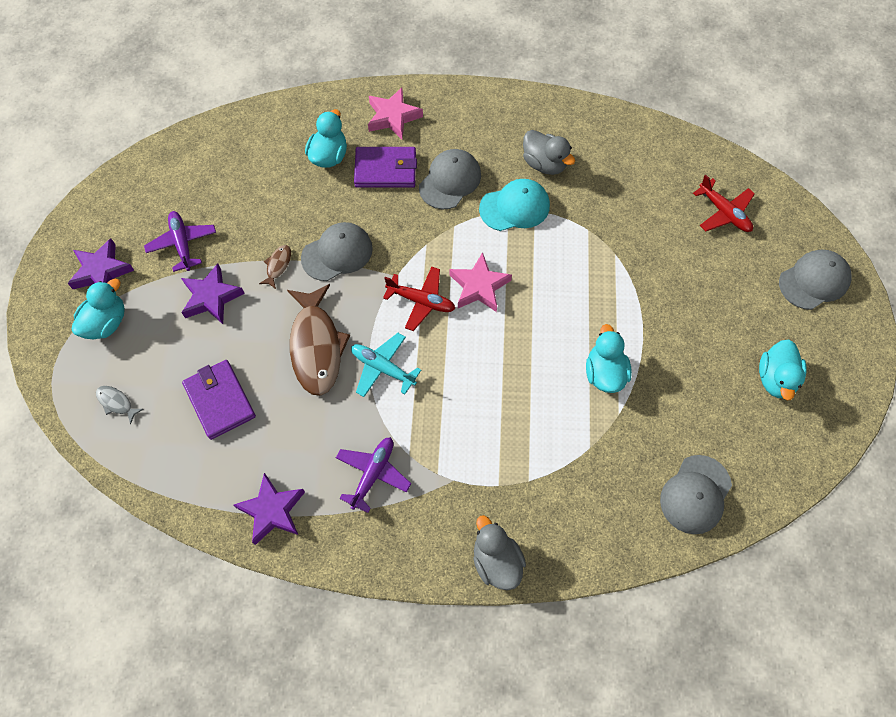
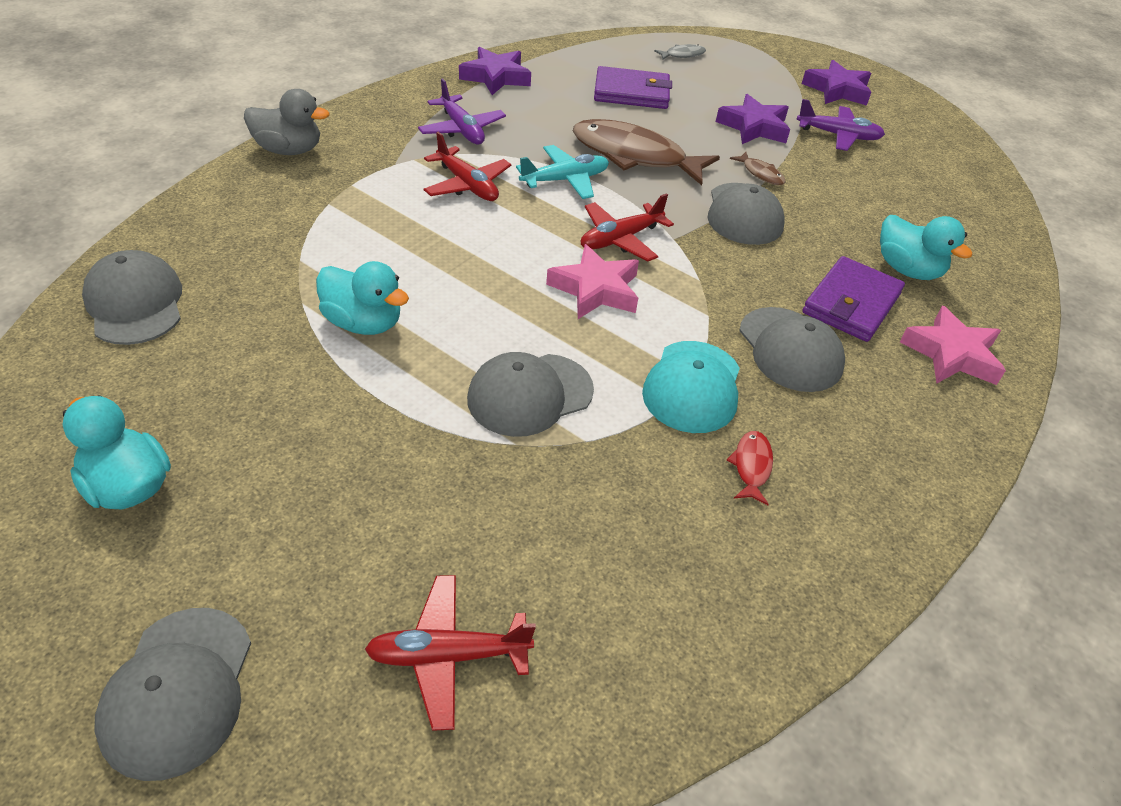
camera: 120 degrees right, 20 degrees down
turquoise duck [72,279,125,339] -> none
grey duck [523,130,575,175] -> red fish [727,431,773,505]
none -> red plane [424,132,511,201]
none -> grey cap [467,352,594,437]

